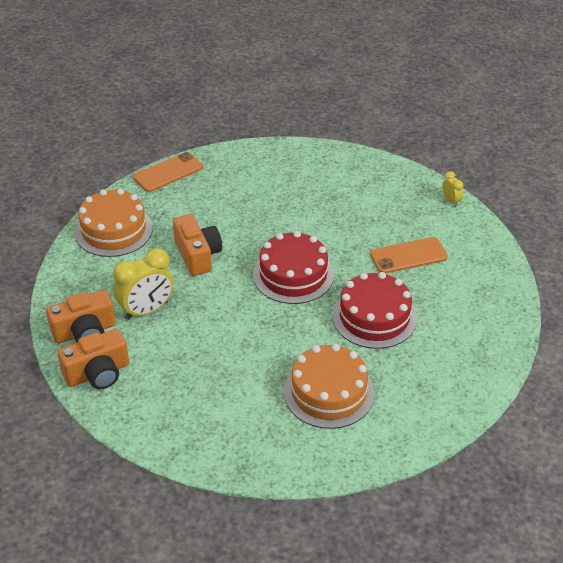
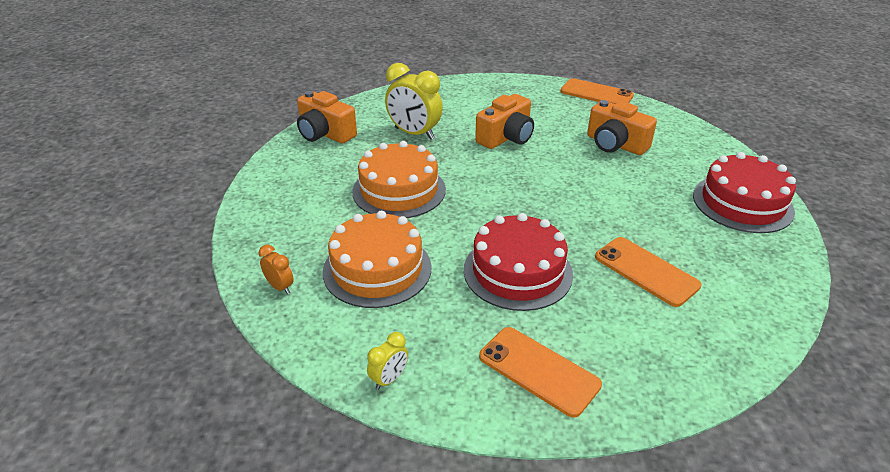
camera: 65 degrees right, 5 degrees down
orange camera [46,290,116,344] -> orange camera moved to [587,100,657,155]
orange cake [75,189,153,257] -> orange cake moved to [352,141,446,218]
red cake [253,231,334,304] -> red cake moved to [693,152,796,233]
yellow clock [442,171,463,207] -> yellow clock moved to [367,332,408,390]
none -> orange clock [259,245,294,294]
none -> orange phone [479,327,602,418]

